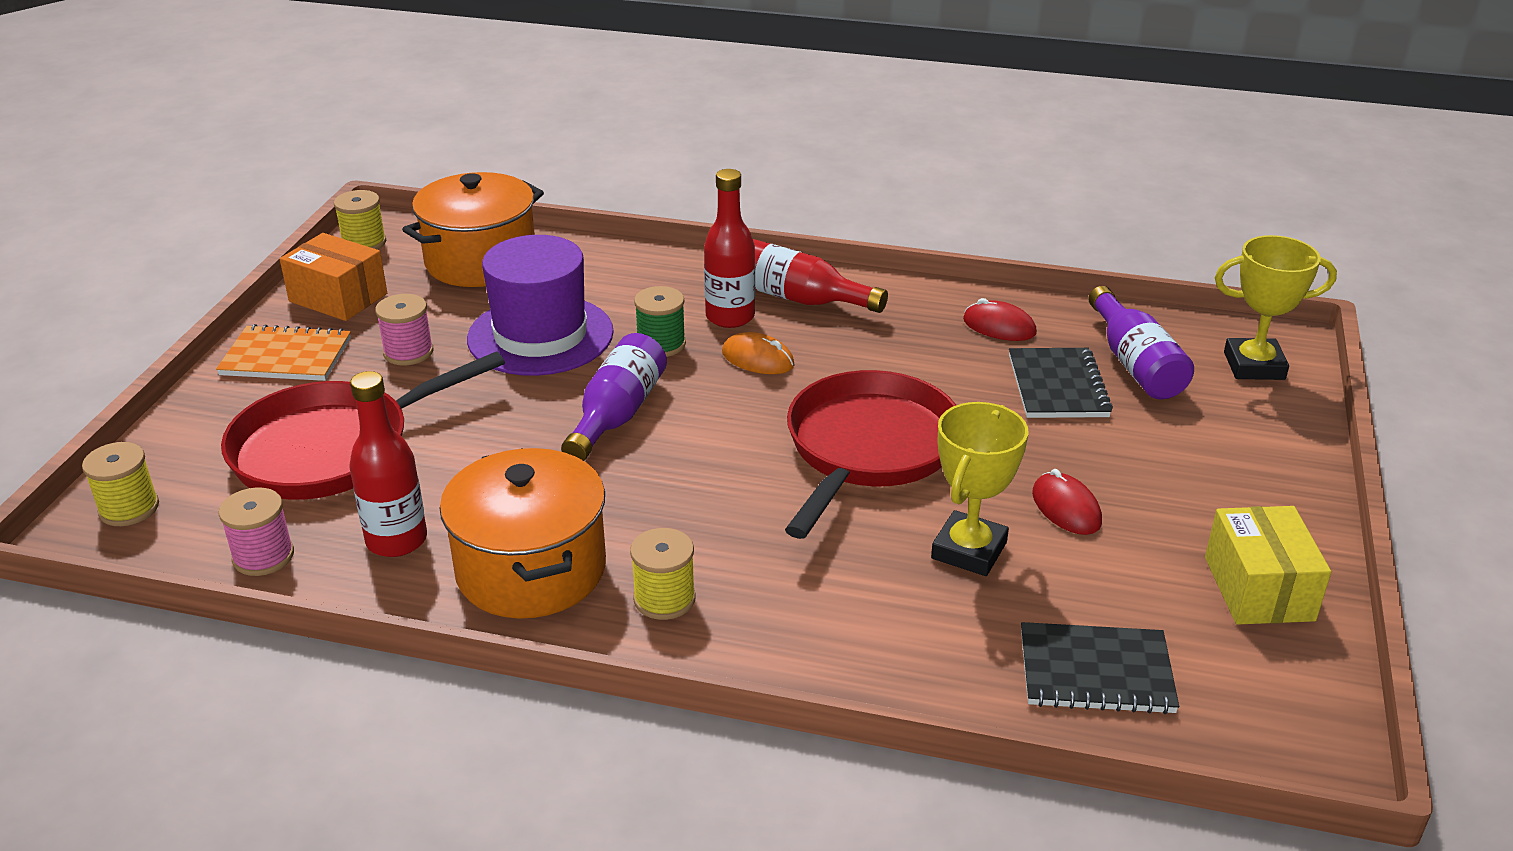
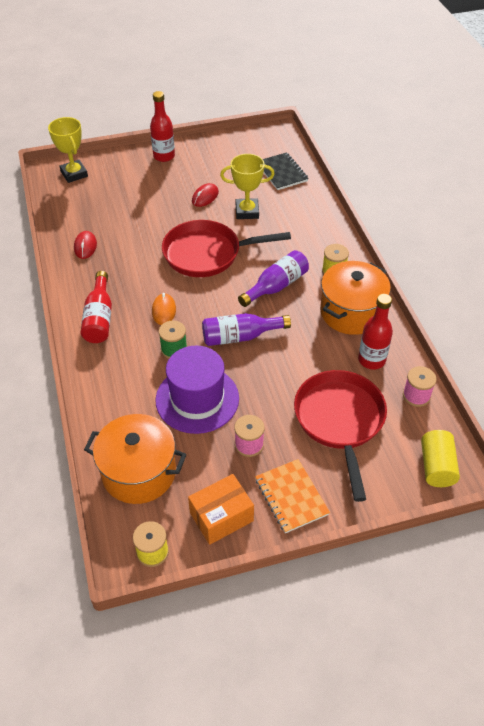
camera: 120 degrees left, 15 degrees up
yellow spool [82,442,159,526] -> yellow cylinder [421,430,460,487]
red pan [221,351,505,500] -> red pan turned 120 degrees counterclockwise [294,370,387,502]
orange box [280,233,387,321] -> orange box turned 60 degrees clockwise [188,474,254,545]
red bottle [704,169,755,328] -> red bottle moved to [150,91,175,162]
black notebook [1009,348,1113,418] -> none
purple bottle [1088,286,1194,400] -> purple bottle moved to [238,250,309,307]
yellow box [1205,506,1331,625] -> none

